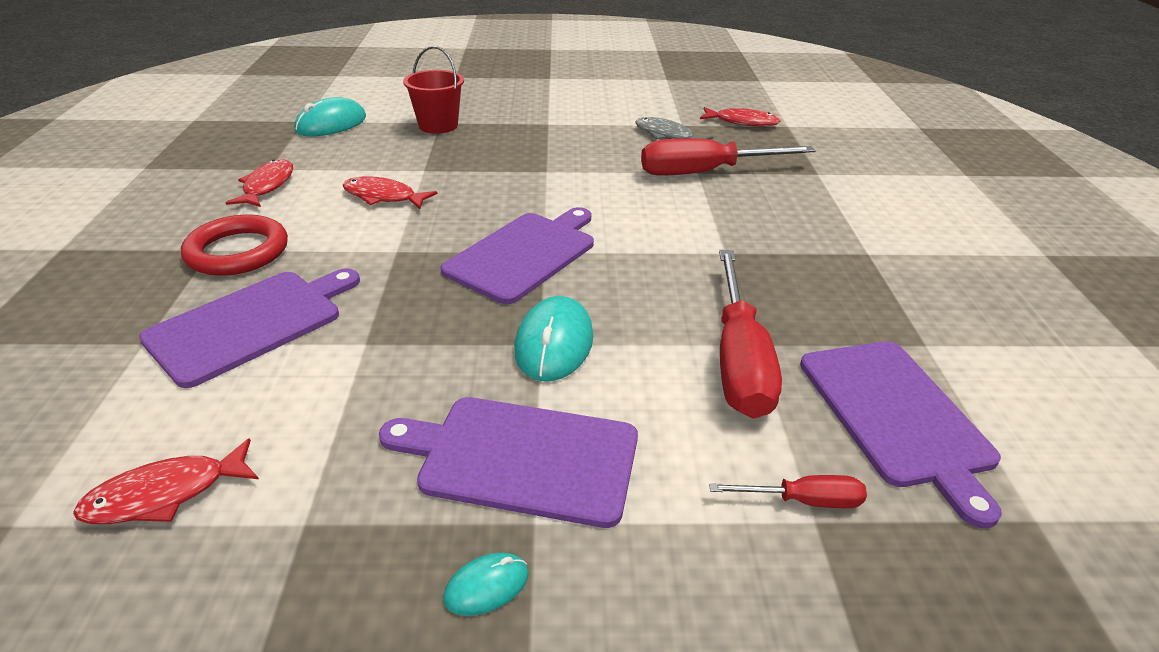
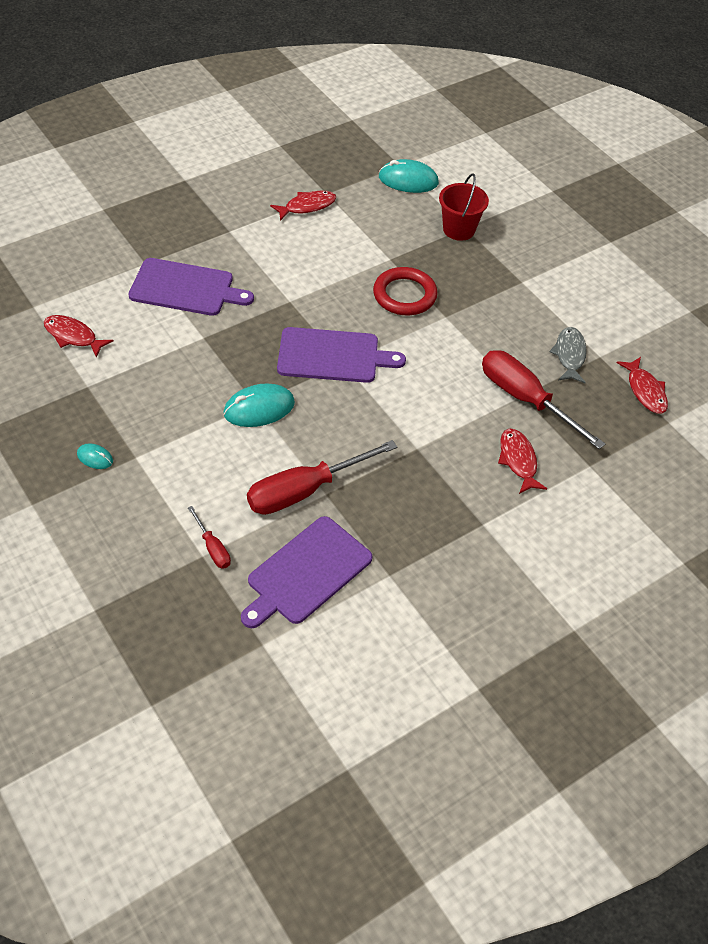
camera: 55 degrees right, 15 degrees up
red ring [181,215,288,276] -> red ring moved to [373,267,438,315]
red fish [343,176,438,209] -> red fish moved to [498,429,547,494]
purple cutting board [379,397,638,528] -> none

